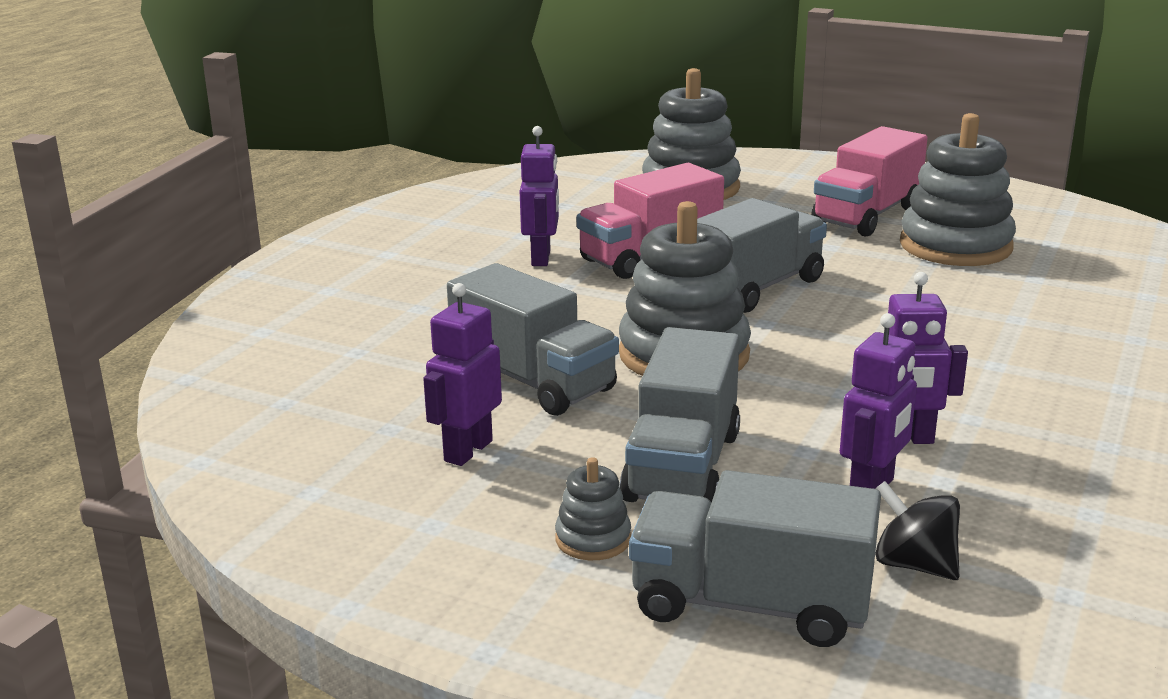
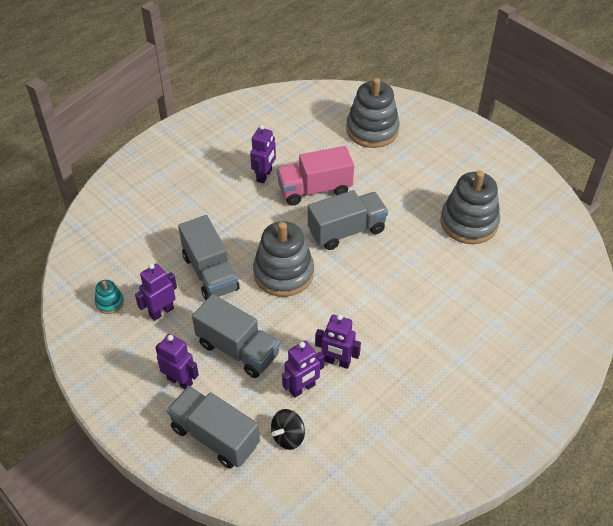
camera: 20 degrees right, 25 degrees up
grey stacking toy [555,457,631,560] -> purple robot [155,334,199,389]
grey truck [620,327,740,503] -> grey truck turned 90 degrees counterclockwise [192,294,280,378]
pink truck [811,126,928,237] -> none
black spinning top [875,481,960,580] -> black spinning top turned 105 degrees counterclockwise [271,409,305,450]
none -> turquoise stacking toy [95,280,124,314]

